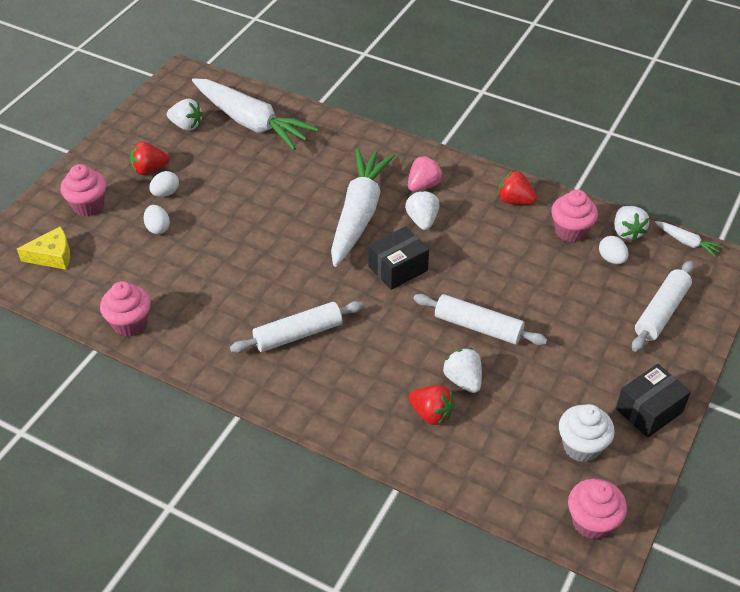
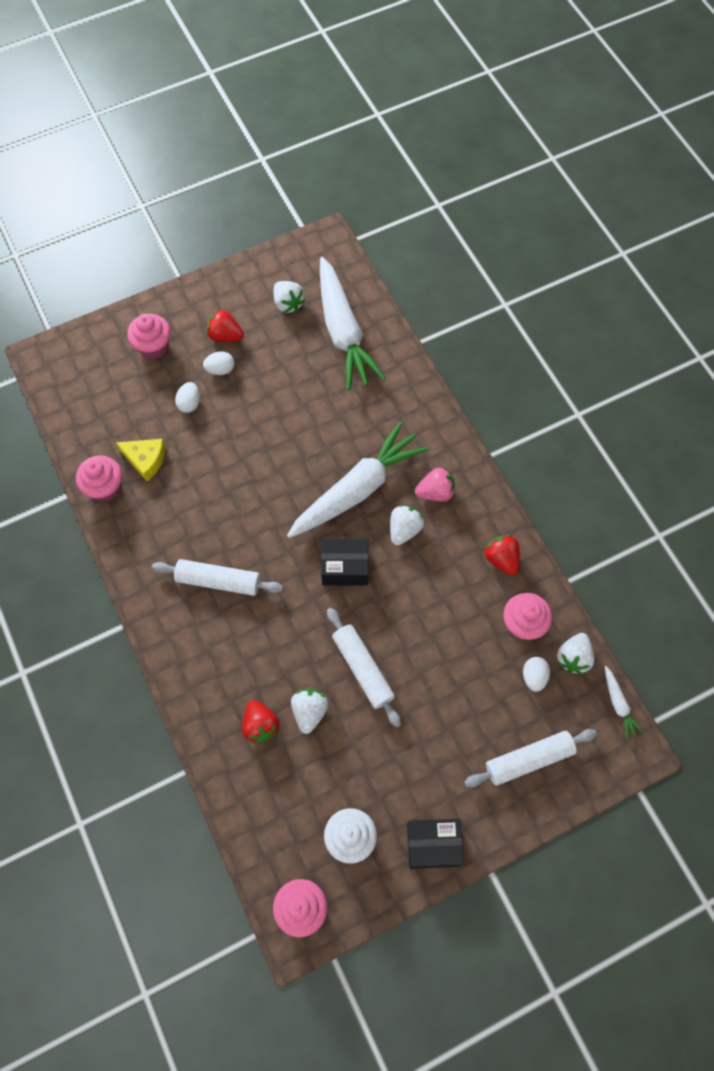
camera: 35 degrees right, 20 degrees up
yellow cheese [17,227,70,270] -> yellow cheese moved to [116,439,166,481]

